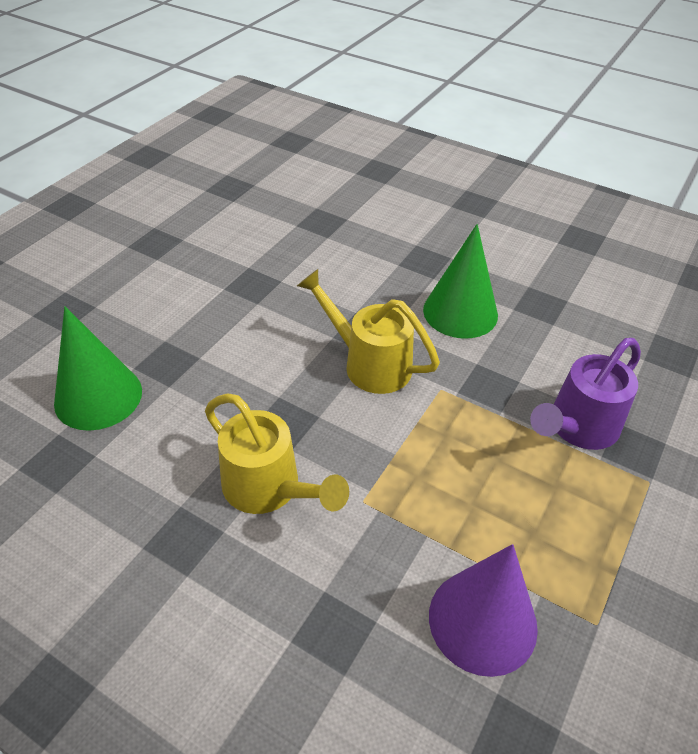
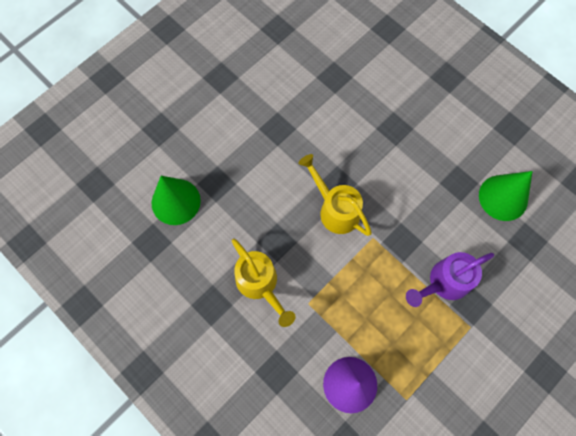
camera: 15 degrees right, 25 degrees up
green cone [423,224,498,339] -> green cone moved to [479,171,533,221]

